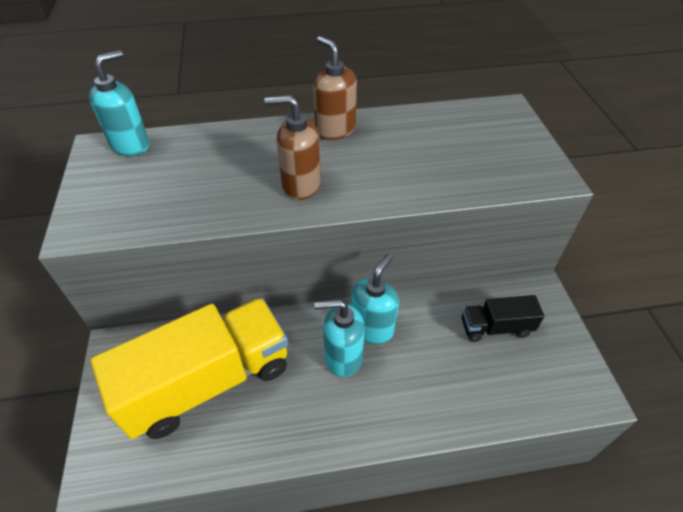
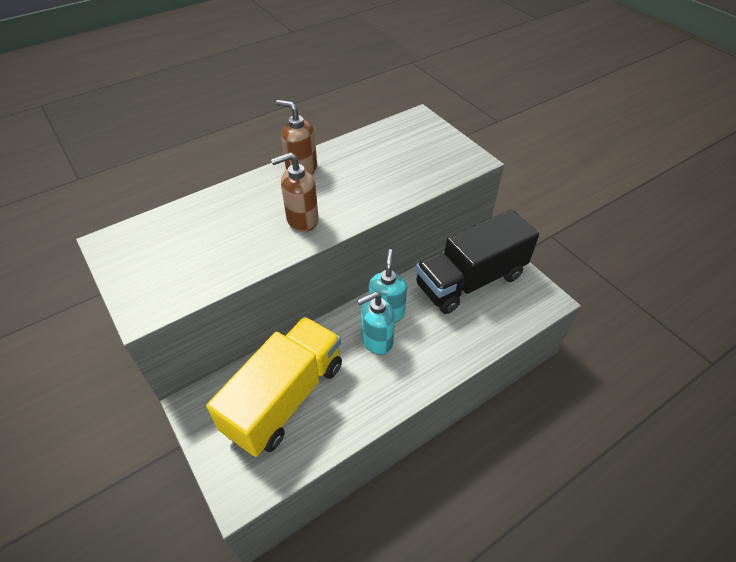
camera: 25 degrees left, 0 degrees up
turquoise soap dispenser [89,50,149,156] -> none
black truck [462,295,544,342] -> black truck [416,209,539,314], size x2.12

